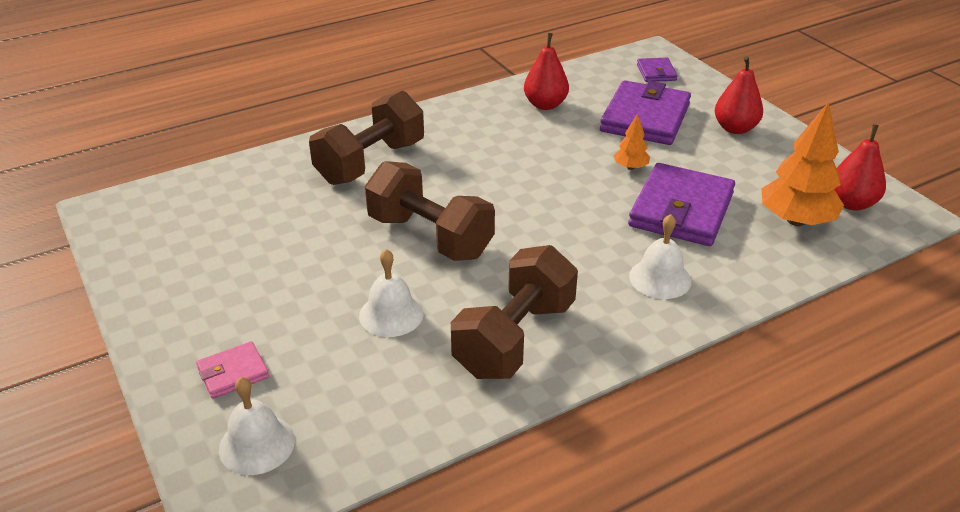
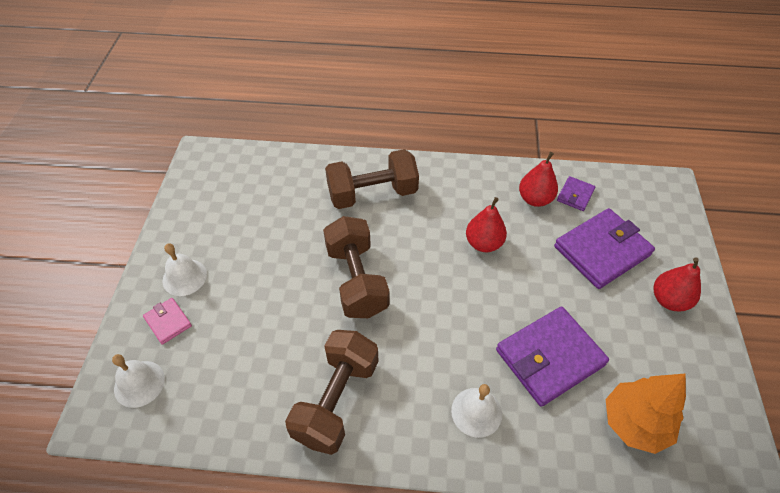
camera: 35 degrees right, 15 degrees up
pink wallet [196,341,269,399] -> pink wallet turned 45 degrees clockwise [143,298,192,345]
white bell [359,249,424,337] -> white bell moved to [162,243,207,296]
brown dumbbell [451,245,578,379] -> brown dumbbell turned 45 degrees counterclockwise [285,330,378,455]
orange tree [613,114,650,170] -> none
purple wallet [637,58,677,82] -> purple wallet moved to [557,176,596,211]
red pear [834,124,886,211] -> red pear moved to [466,197,507,252]

